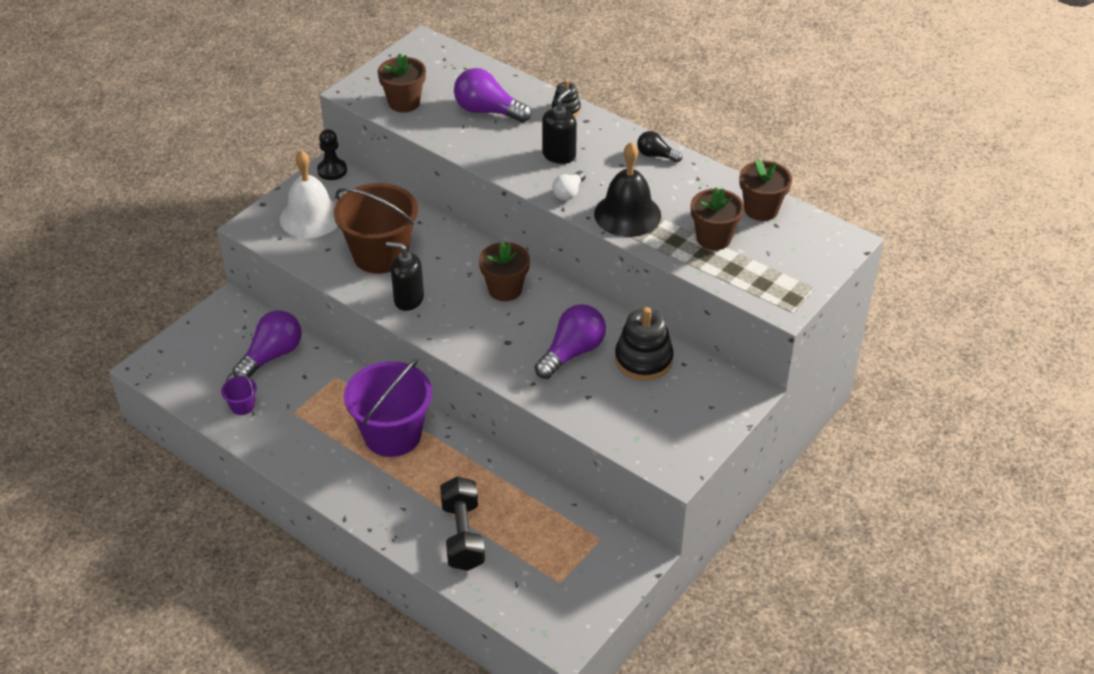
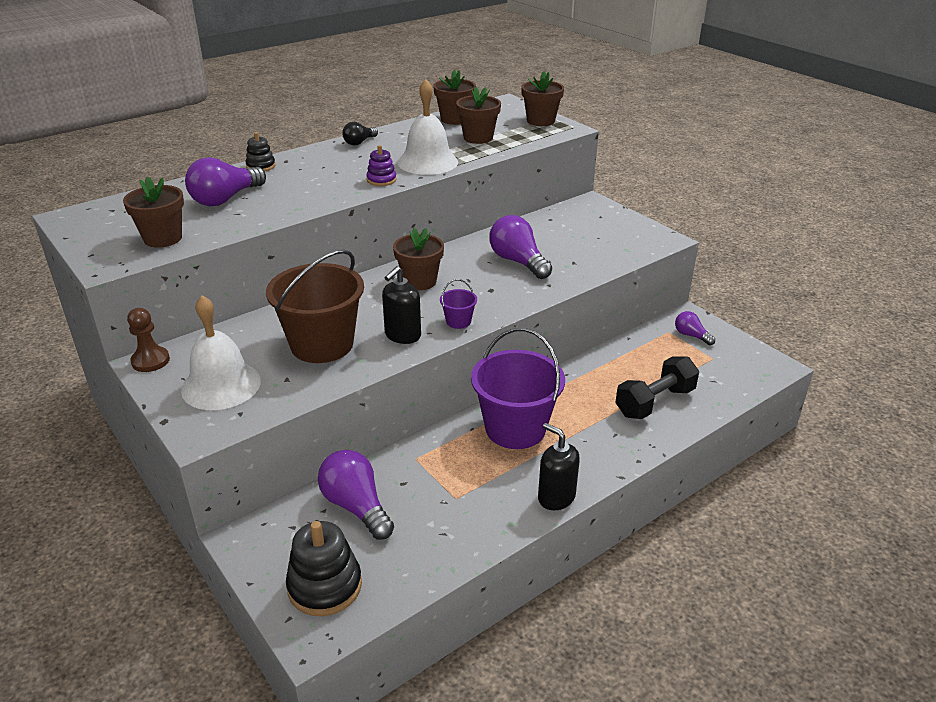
camera: 75 degrees left, 10 degrees down
purple bucket [221,371,257,415] -> purple bucket moved to [440,279,477,329]
black pawn [317,129,347,180] -> brown pawn [127,308,170,372]
black dumbbell [440,476,485,571] -> black dumbbell turned 45 degrees counterclockwise [615,356,699,419]
black soap dispenser [542,89,577,164] -> black soap dispenser moved to [538,423,580,510]
white light bulb [552,171,586,201] -> purple stacking toy [366,145,397,186]
black bell [594,142,661,237] -> white bell [398,79,458,175]
black stacking toy [615,307,674,381] -> black stacking toy moved to [286,521,362,616]
none -> brown flower pot [521,71,564,126]
none -> purple light bulb [675,311,715,345]

